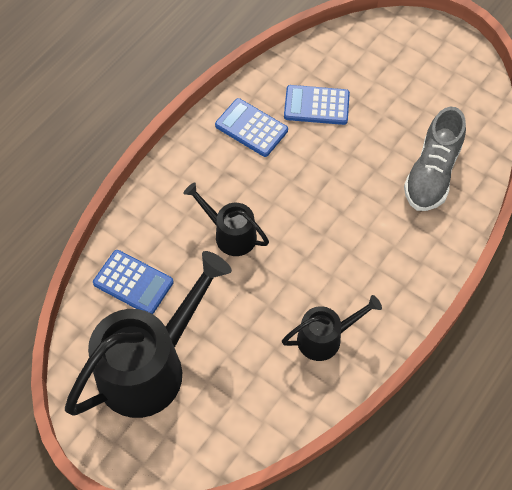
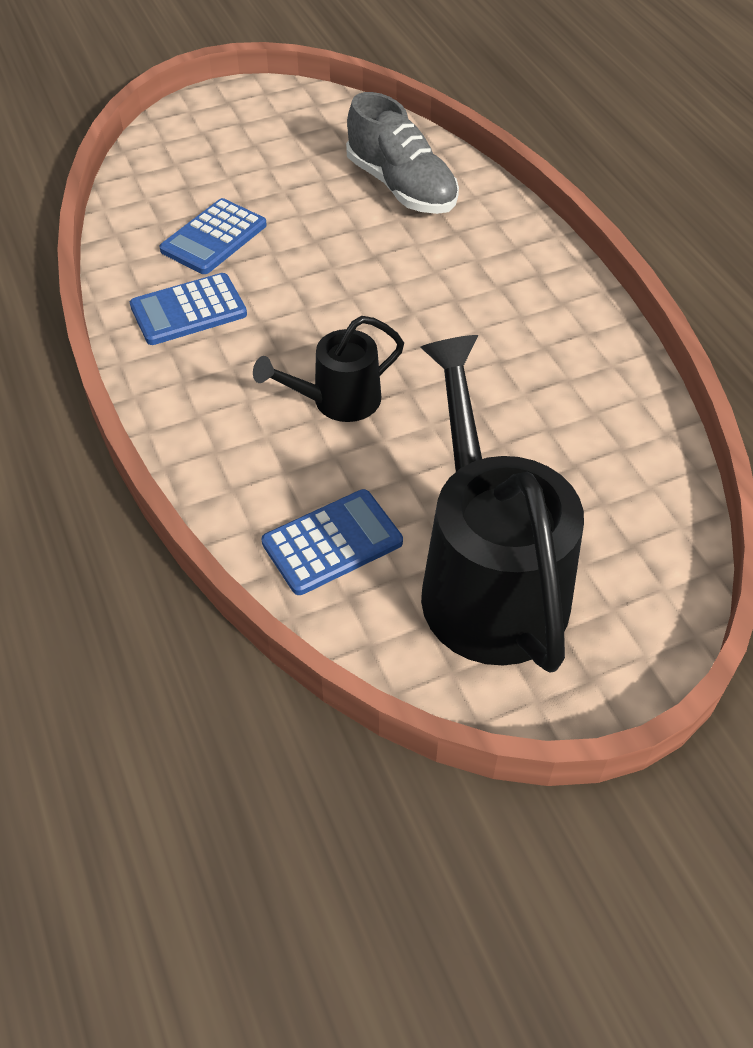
camera: 60 degrees left, 10 degrees down
black watering can [282,295,382,361] -> none

